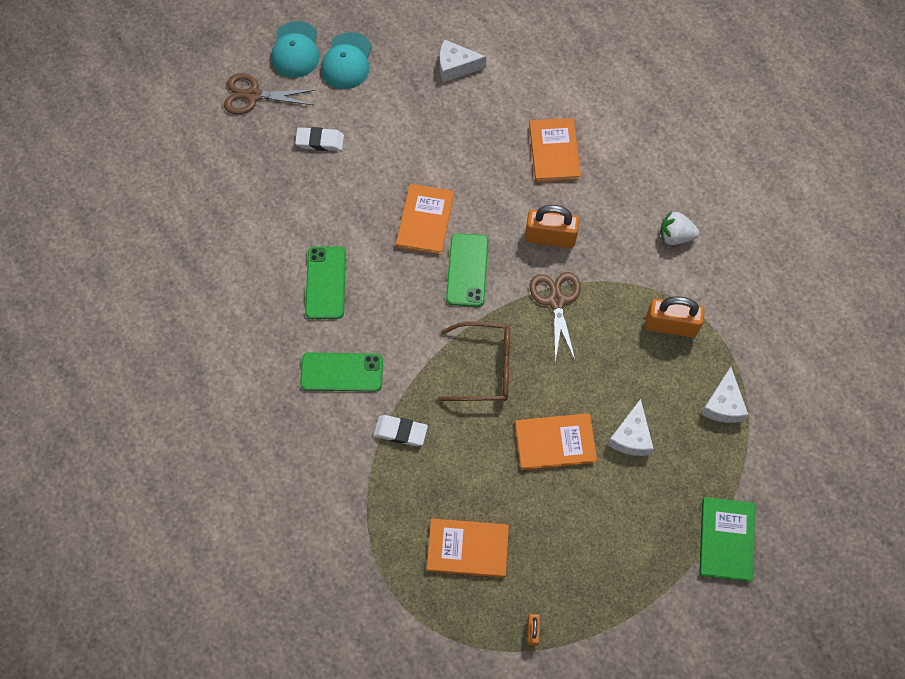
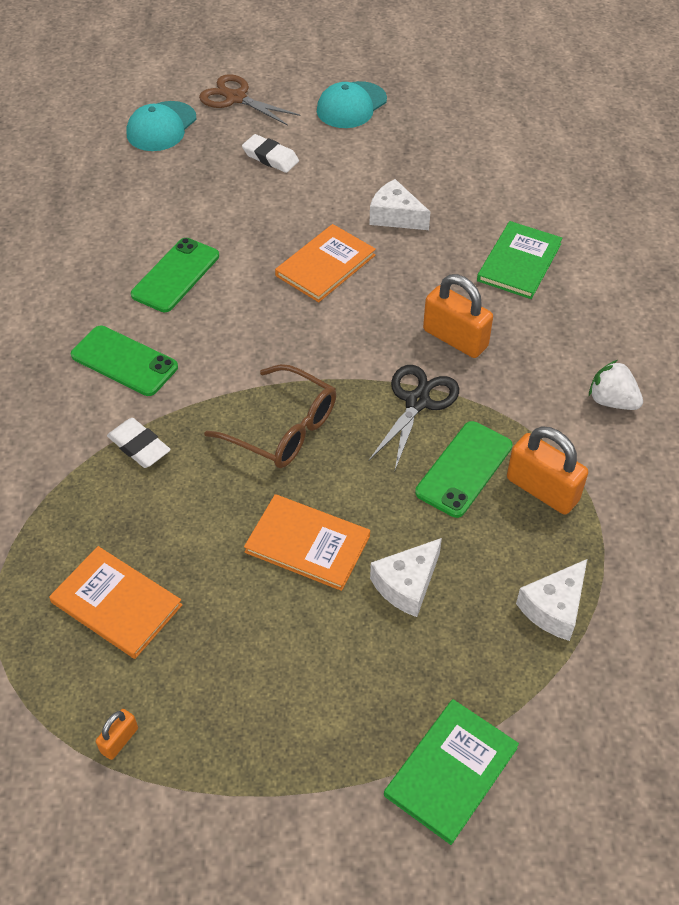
camera: 30 degrees right, 15 degrees down
turquoise cap [271,21,320,78] -> turquoise cap moved to [126,101,196,151]
white cheese [440,39,486,82] -> white cheese moved to [369,179,430,230]
green phone [446,233,488,307] -> green phone moved to [415,421,512,518]
orange book [529,118,581,182] -> green book [477,221,563,299]
brown scissors [529,272,581,362] -> black scissors [369,365,459,470]

